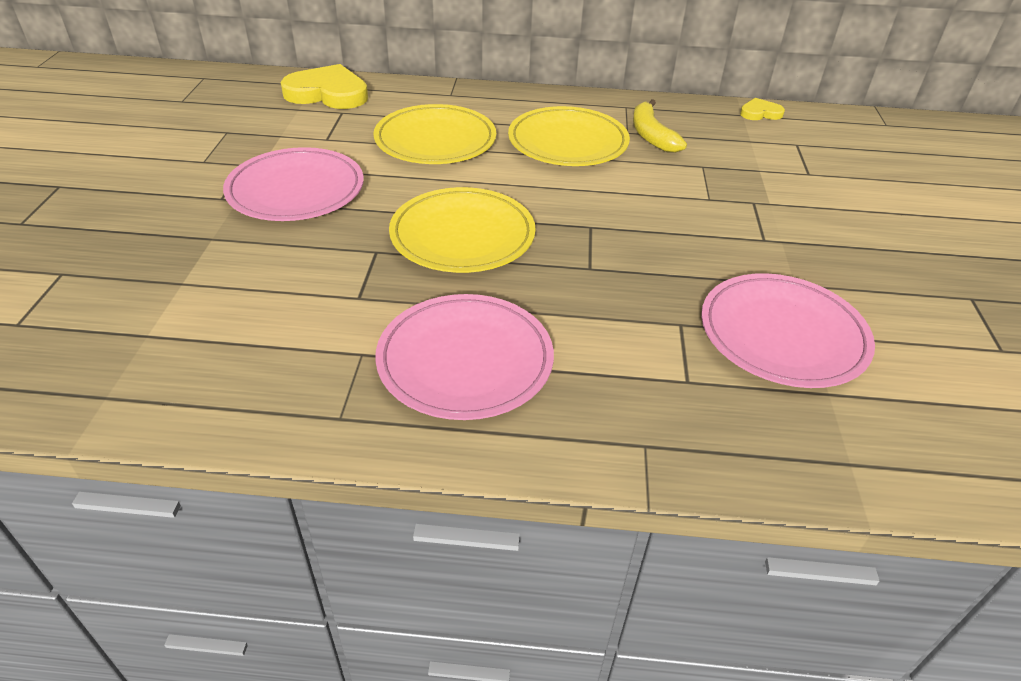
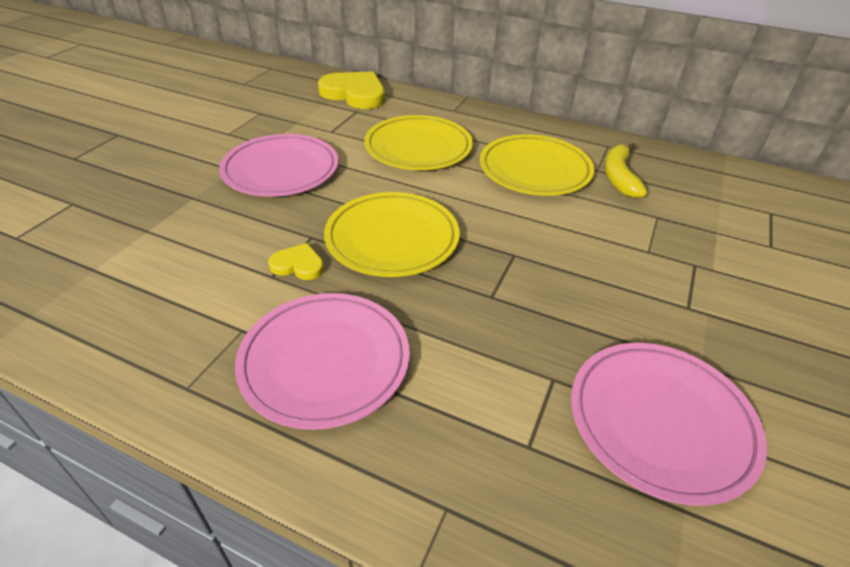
camera: 20 degrees right, 0 degrees up
yellow heart [740,98,785,120] -> yellow heart moved to [268,243,324,280]

